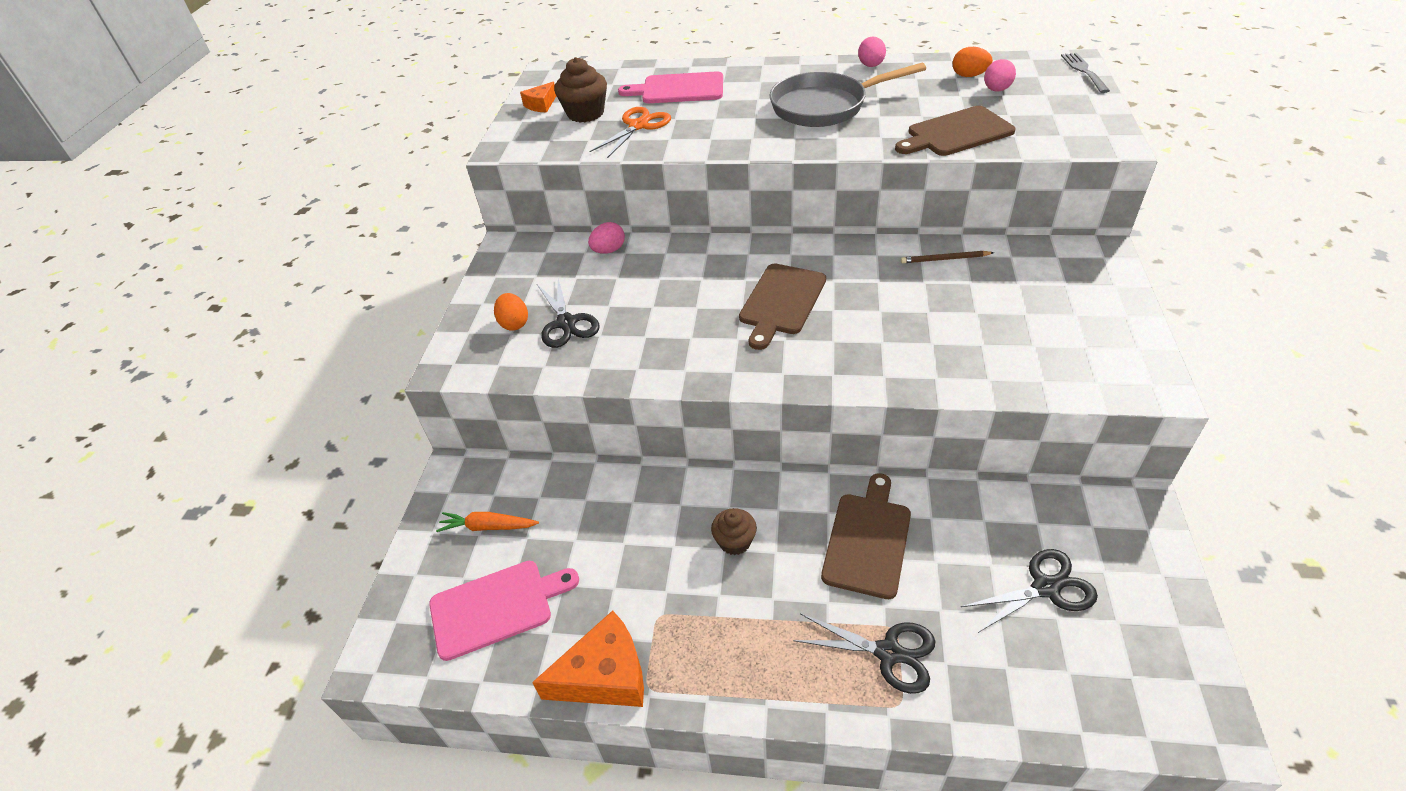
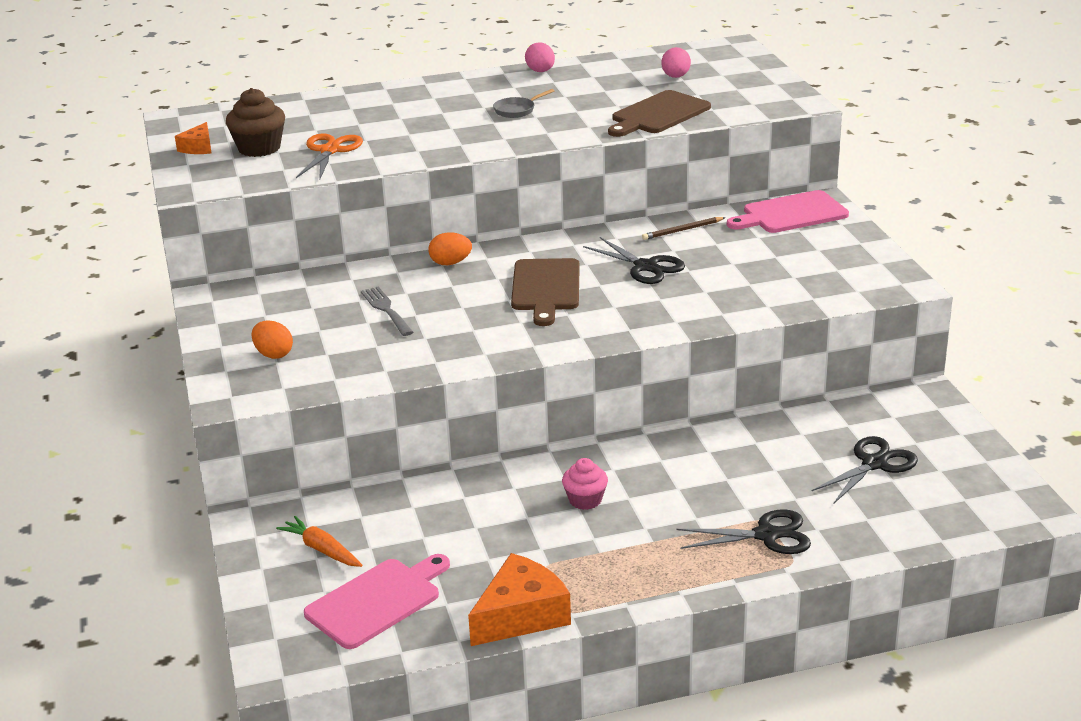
camera: 25 degrees left, 15 degrees down
orange carrot [436,512,539,532] -> orange carrot turned 60 degrees clockwise [276,516,362,567]
black scissors [537,278,600,348] -> black scissors moved to [583,237,685,284]
pink egg [588,222,625,253] -> none
pink cutting board [618,71,723,103] -> pink cutting board moved to [727,190,849,233]
brown cupcake [711,508,757,555] -> pink cupcake [562,458,608,510]
grey pan [770,63,926,127] -> grey pan [493,89,554,118], size x0.42
brown cutting board [821,473,911,599] -> none
orange egg [953,47,993,77] -> orange egg moved to [428,232,472,265]
grey fork [1061,53,1110,93] -> grey fork moved to [361,286,413,336]

